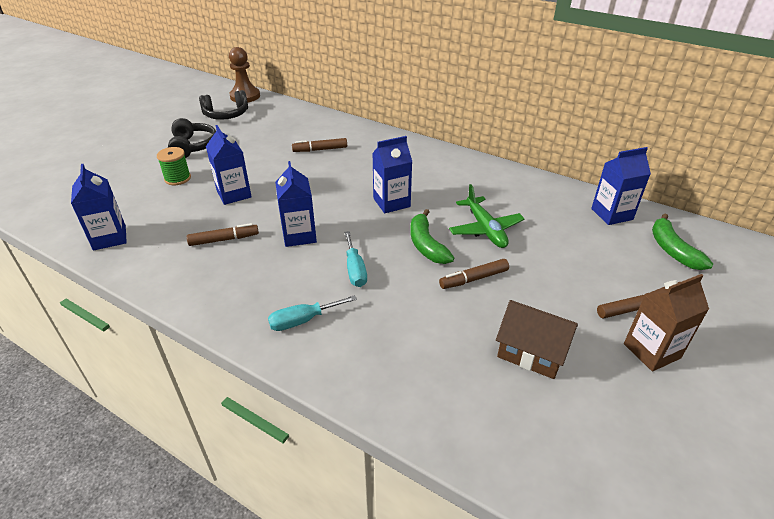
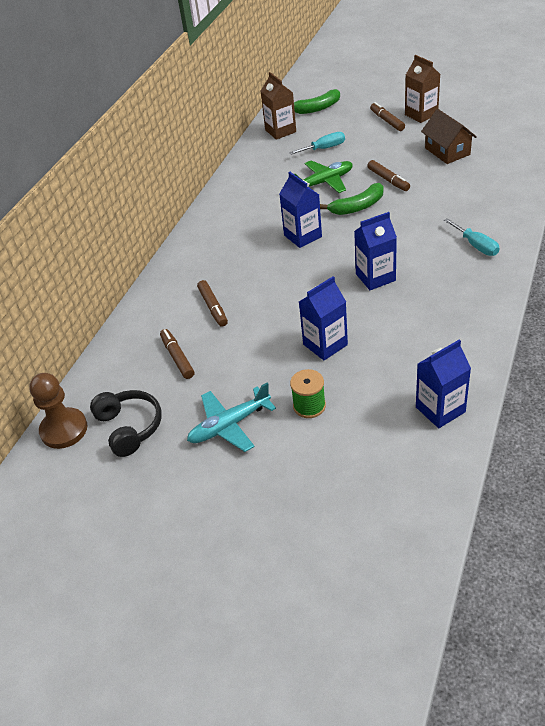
camera: 95 degrees left, 5 degrees up
black headphones [168,118,216,158] -> turquoise plane [187,383,276,452]
brown marker [187,223,259,246] -> brown marker moved to [160,329,194,379]
turquoise screwdriver [344,231,367,287] -> turquoise screwdriver moved to [289,132,345,155]
brown house [496,300,578,379] -> brown house turned 45 degrees counterclockwise [421,109,477,164]
blue carton [591,147,651,225] -> brown carton [261,72,296,140]

